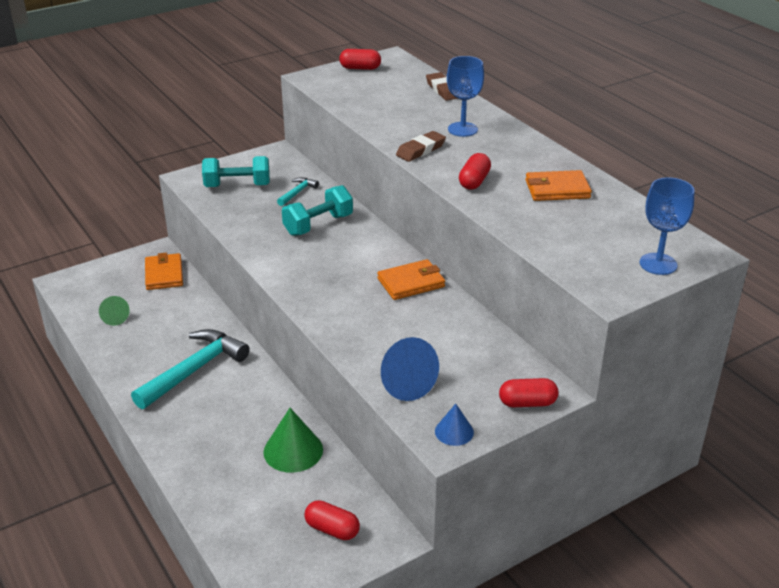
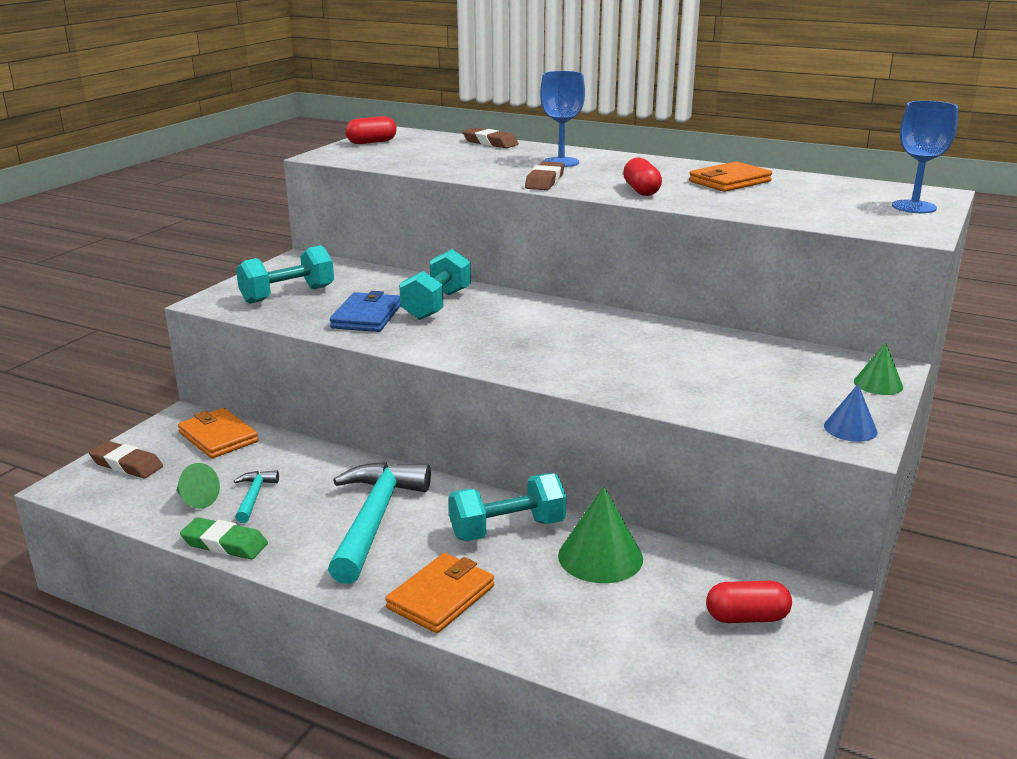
camera: 30 degrees left, 10 degrees down
turquoise hammer [277,177,319,206] -> turquoise hammer moved to [234,470,279,523]
orange wallet [377,259,445,300] -> orange wallet moved to [385,553,494,633]
blue cone [381,337,439,401] -> none
red capsule [499,378,558,407] -> green cone [854,342,903,395]
none -> brown eraser [89,441,163,478]
none -> green eraser [180,517,268,559]
none -> blue wallet [330,291,400,332]
none -> turquoise dumbbell [449,473,566,541]

